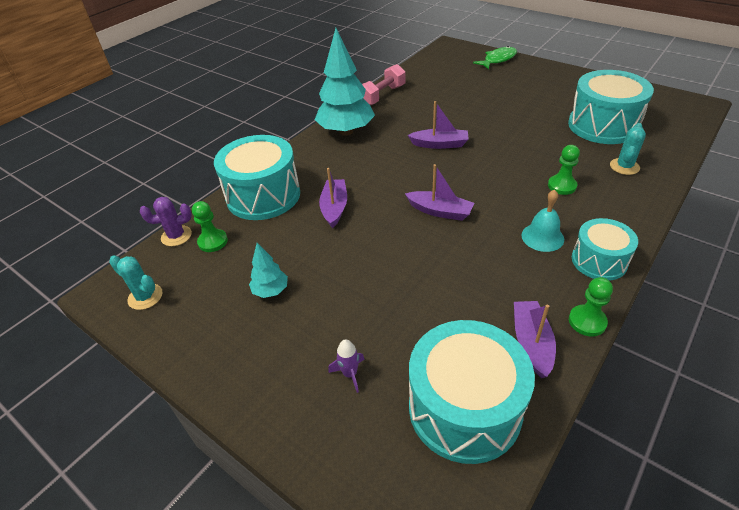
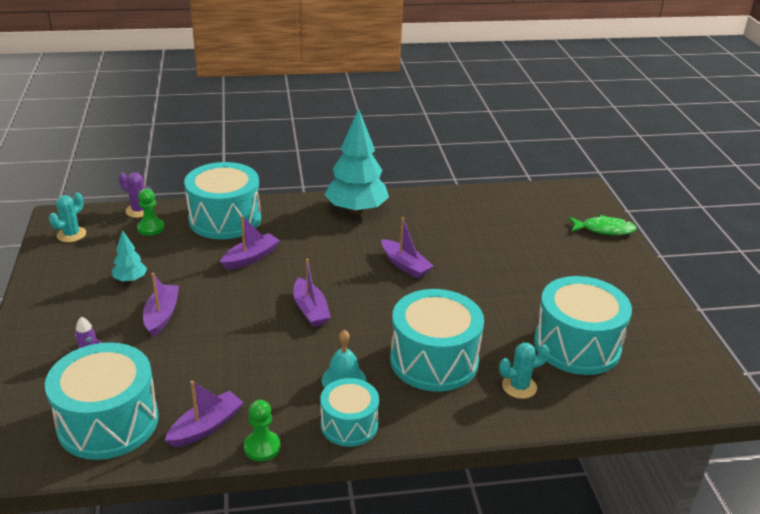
camera: 40 degrees right, 10 degrees down
turquoise cactus [109,255,163,310] -> turquoise cactus turned 45 degrees clockwise [49,193,86,242]
pink dumbbell [362,64,406,105] -> none
green pawn [548,145,580,195] -> turquoise drum [390,289,484,392]
none -> purple boat [143,273,179,337]

